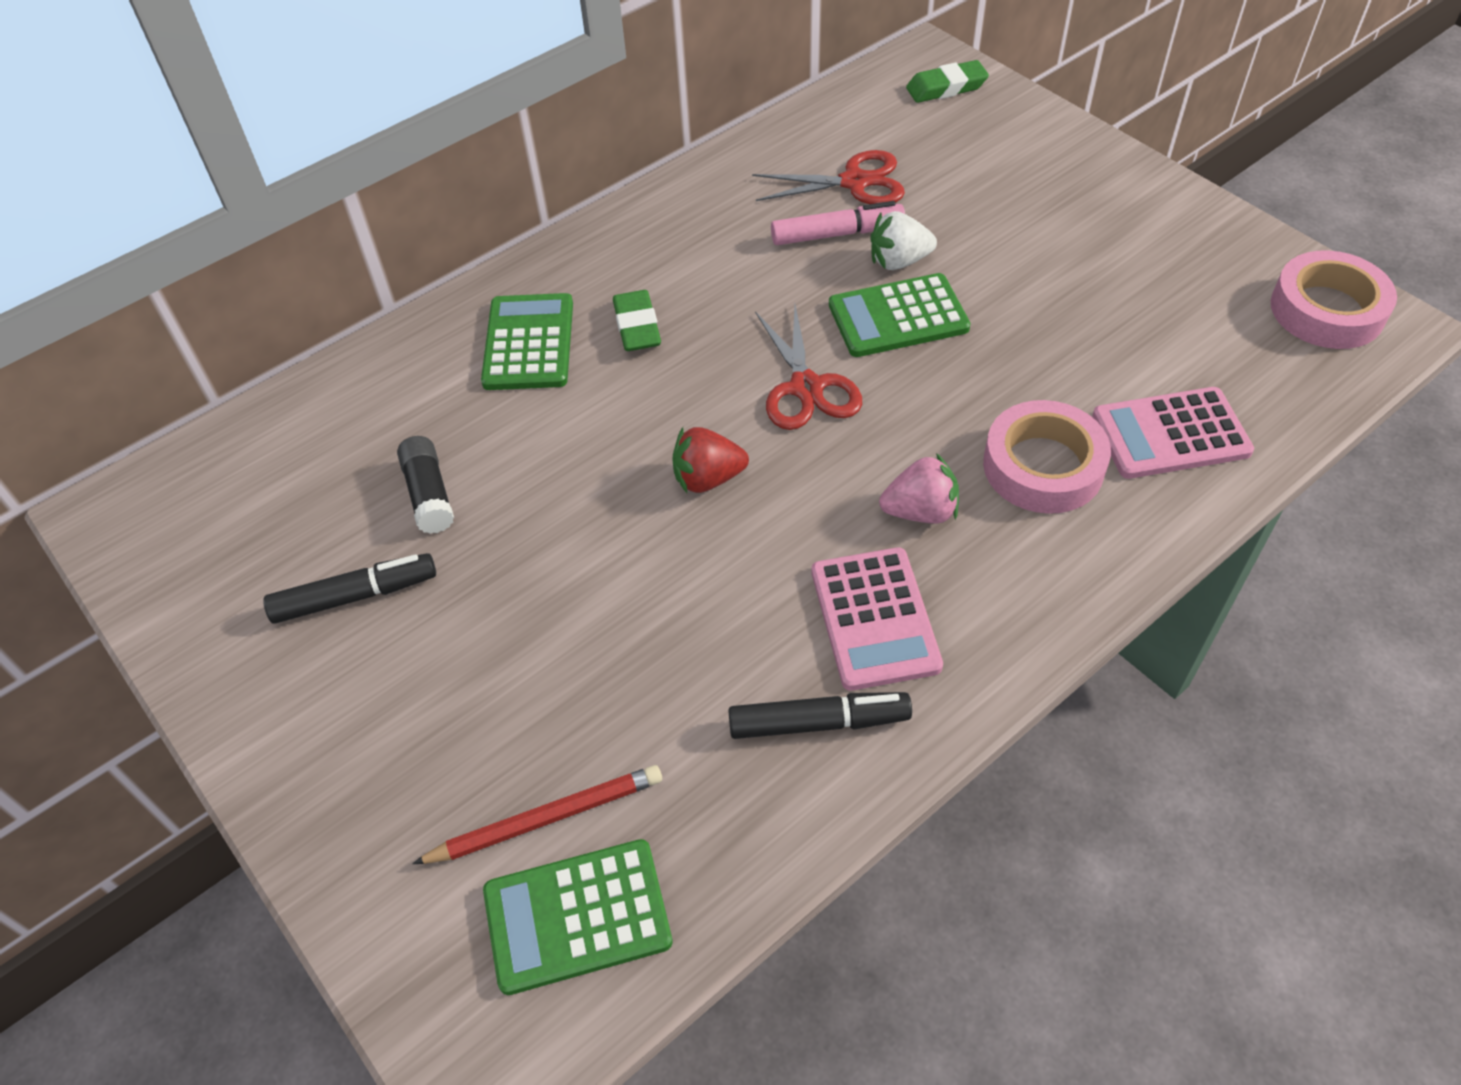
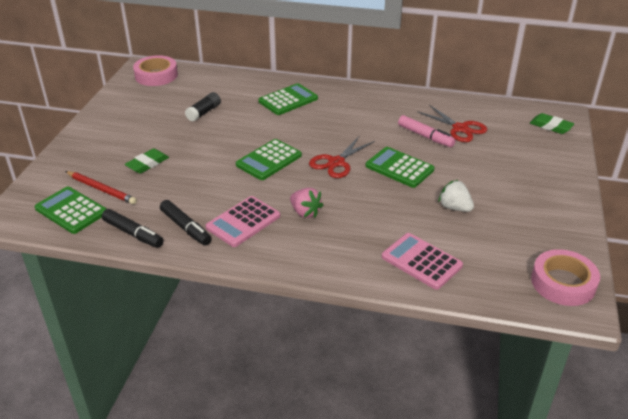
camera: 50 degrees right, 15 degrees down
black marker [263,553,436,624] -> black marker moved to [102,209,164,248]
green eraser [613,290,661,351] -> green eraser moved to [125,148,169,174]
red strawberry [673,427,749,493] -> green calculator [236,139,302,180]
white strawberry [870,211,937,270] -> white strawberry moved to [438,180,474,212]
pink tape [983,400,1111,514] -> pink tape moved to [133,55,178,86]

